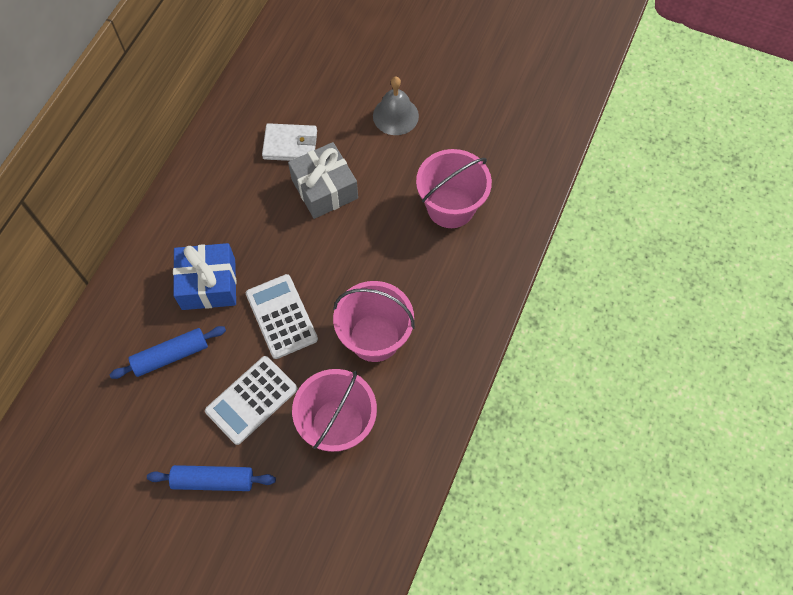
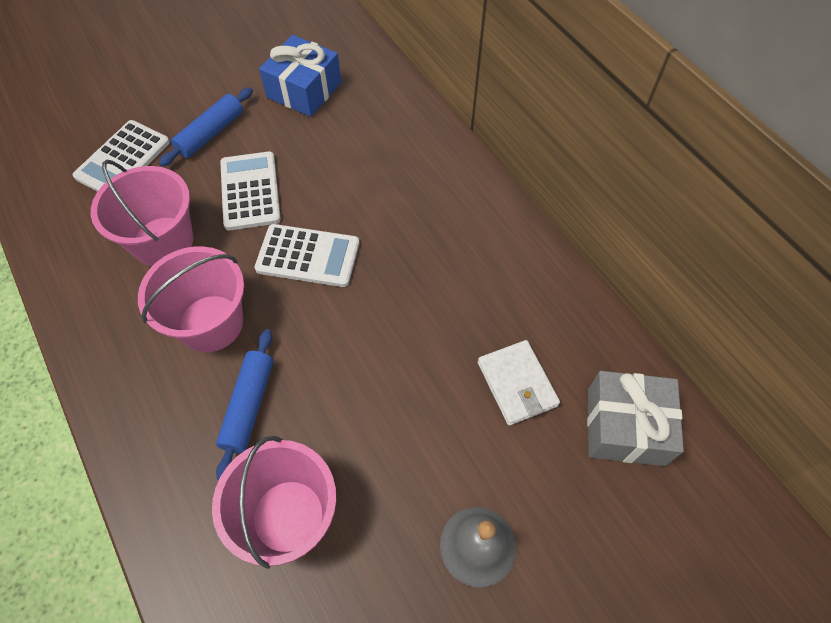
camera: 125 degrees right, 5 degrees down
blue rolling pin [109,326,226,379] -> blue rolling pin moved to [216,329,273,480]
blue gift [173,243,236,310] -> blue gift moved to [259,35,341,117]
white wallet [262,123,317,161] -> white wallet turned 60 degrees counterclockwise [478,340,560,425]
grey gift [288,142,358,219] -> grey gift moved to [587,371,684,466]
none -> white calculator [73,120,170,192]

